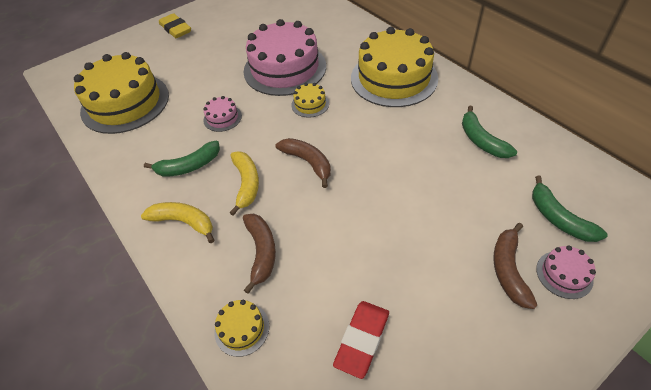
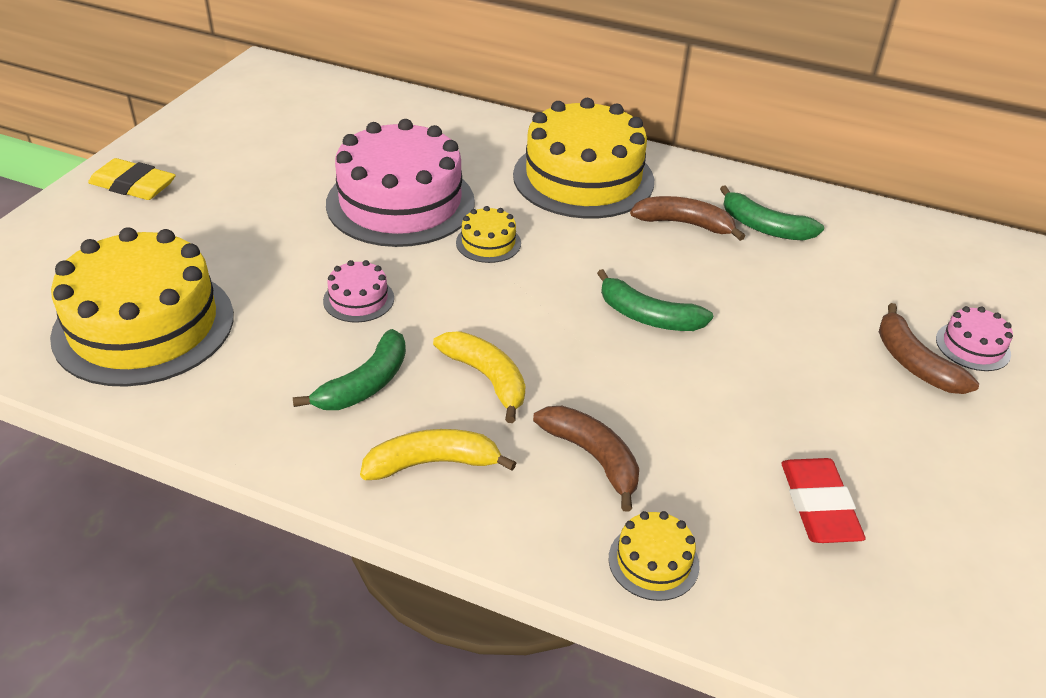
camera: 35 degrees left, 10 degrees down
brown banana [275,138,331,188] -> brown banana moved to [630,196,745,241]
green banana [532,176,608,242] -> green banana moved to [597,269,713,331]

